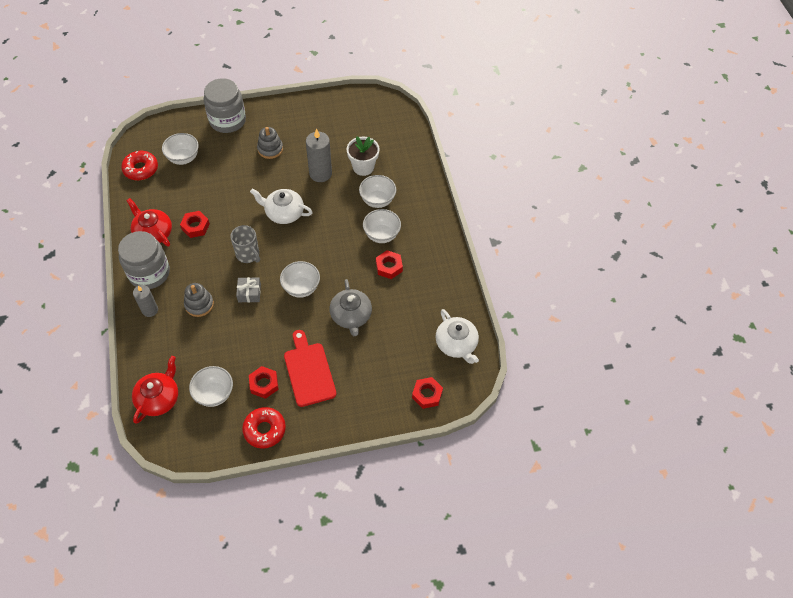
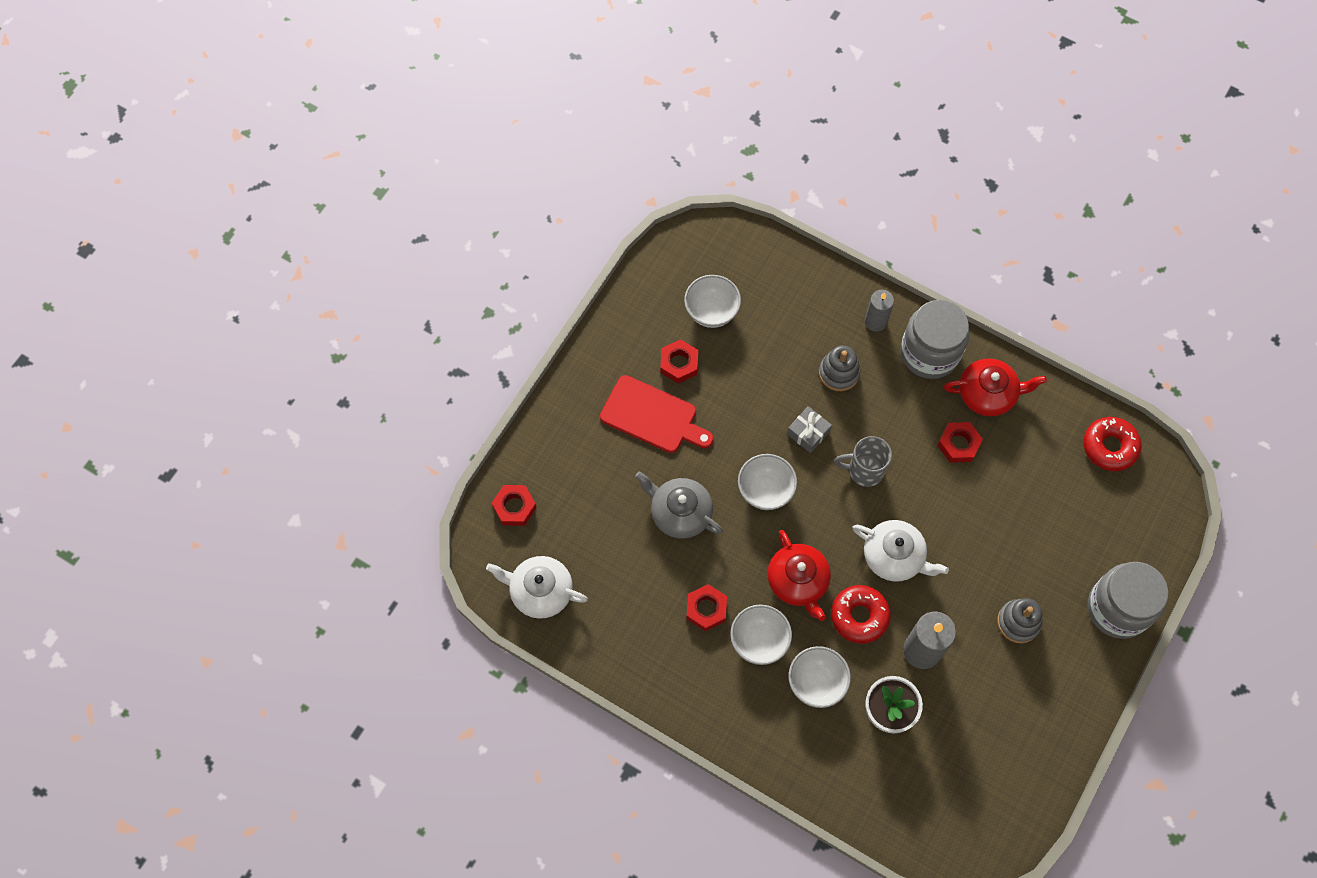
camera: 135 degrees right, 10 degrees up
red teapot [132,356,178,424] -> red teapot moved to [767,530,831,621]
white bowl [162,133,199,165] -> none
red donut [242,407,286,448] -> red donut moved to [831,585,891,644]
white teapot [250,189,313,224] -> white teapot turned 60 degrees clockwise [852,520,949,582]

